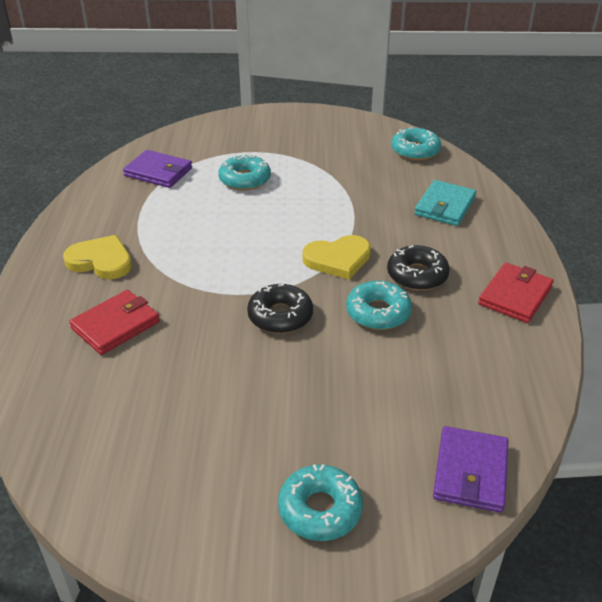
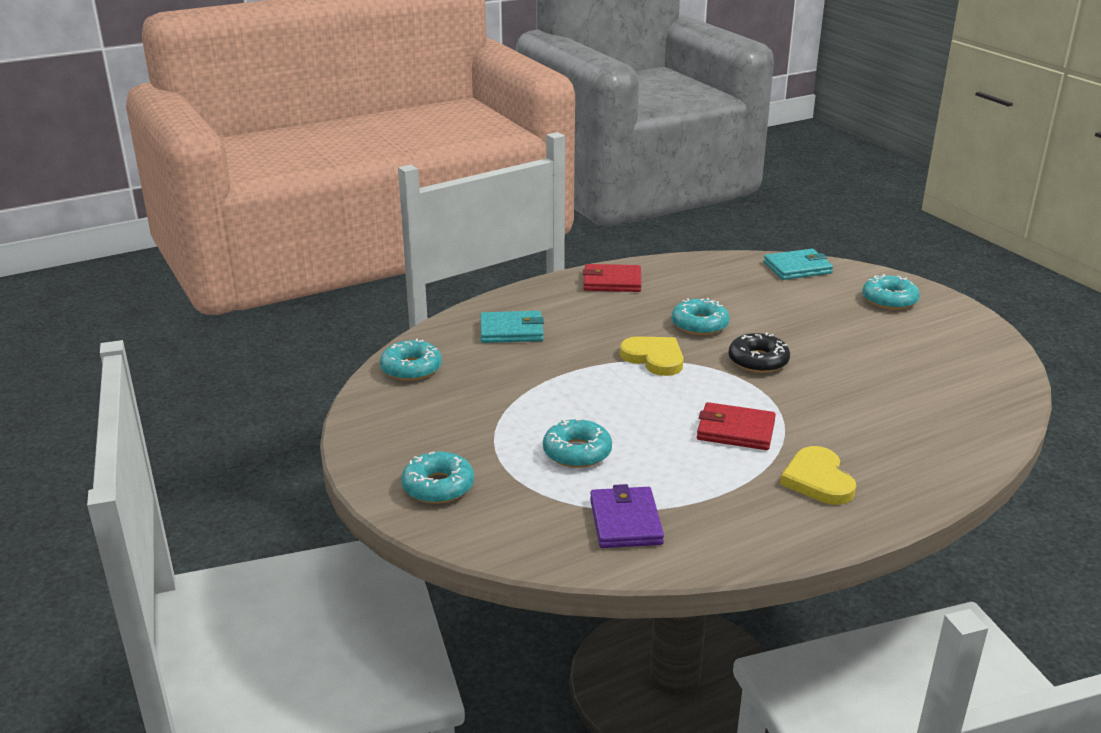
camera: 120 degrees left, 10 degrees down
red wallet [69,290,160,355] -> red wallet moved to [697,402,776,450]
black donut [387,245,450,291] -> none
purple wallet [433,426,509,513] -> turquoise wallet [764,249,833,280]
none -> turquoise donut [401,452,474,504]

